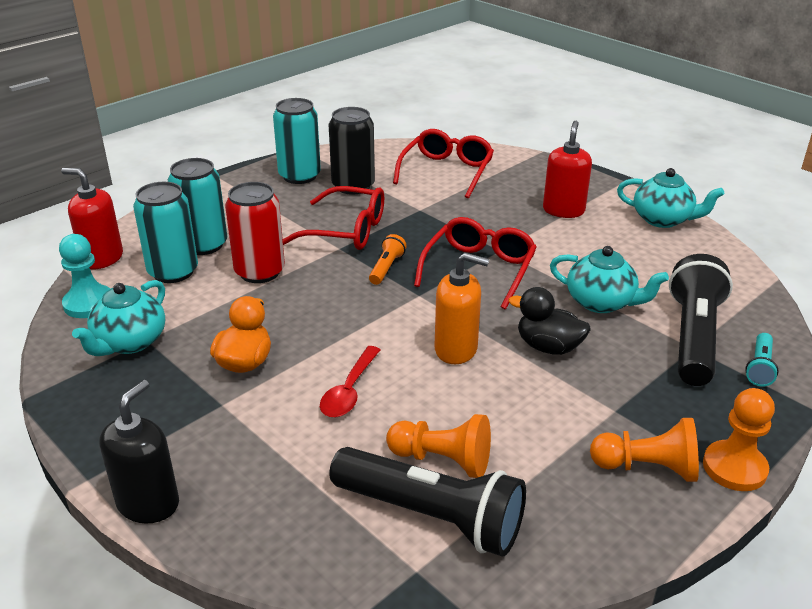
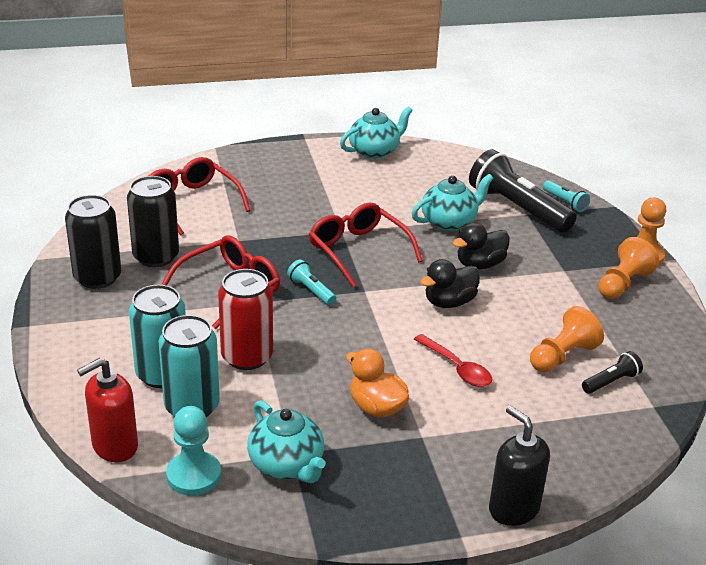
camera: 60 degrees left, 0 degrees up
turquoise can [273,98,321,184] -> black can [65,195,121,289]
black flashlight [329,447,526,557] -> black flashlight [582,351,643,394], size x0.46
orange flashlight [369,234,407,285] -> turquoise flashlight [287,260,336,305]
orange soap dispenser [435,253,489,364] -> black duck [420,259,480,308]
red soap dispenser [543,121,592,218] -> none

